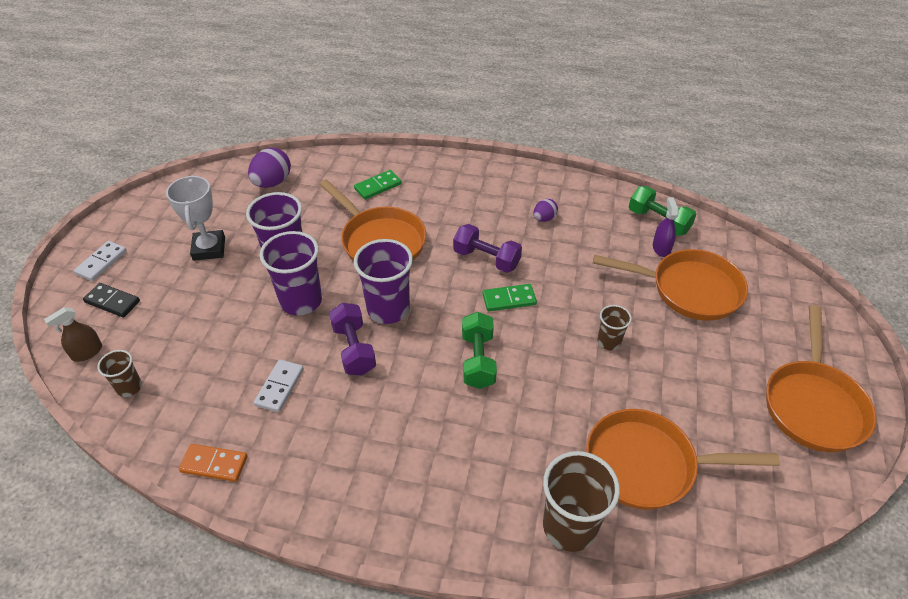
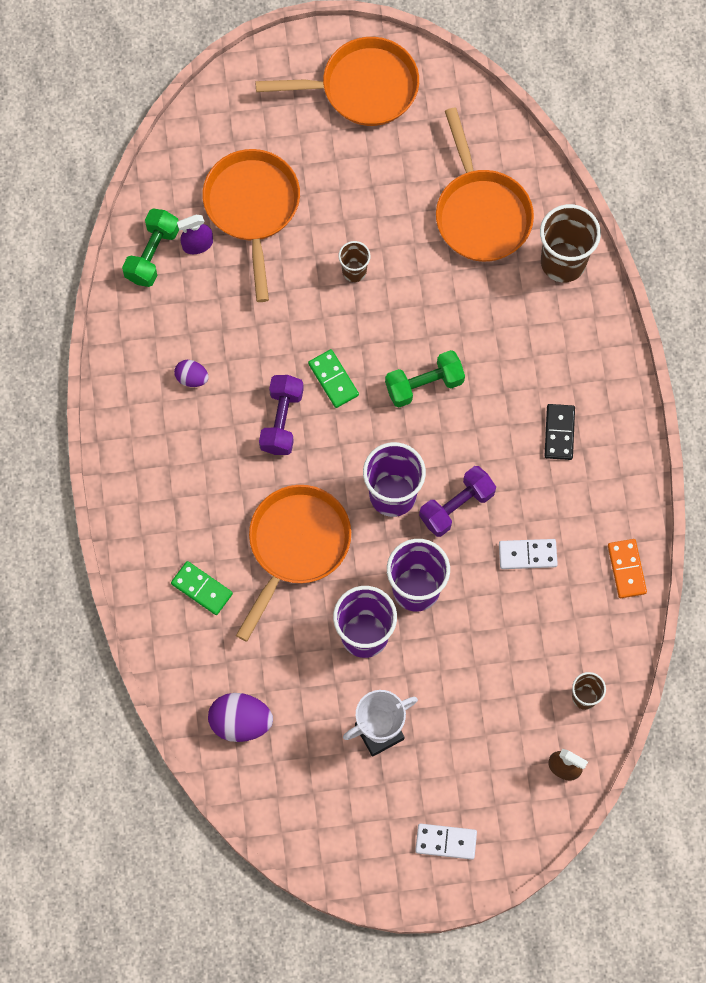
camera: 110 degrees left, 25 degrees up
black domino [83,283,140,318] -> black domino moved to [545,404,575,460]

